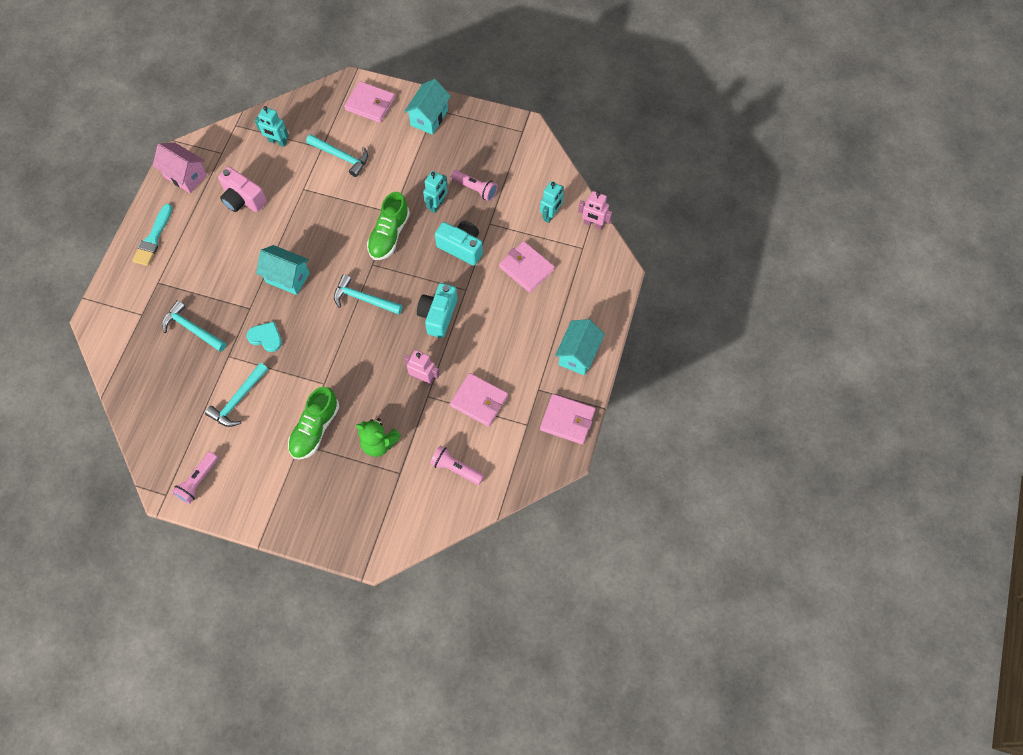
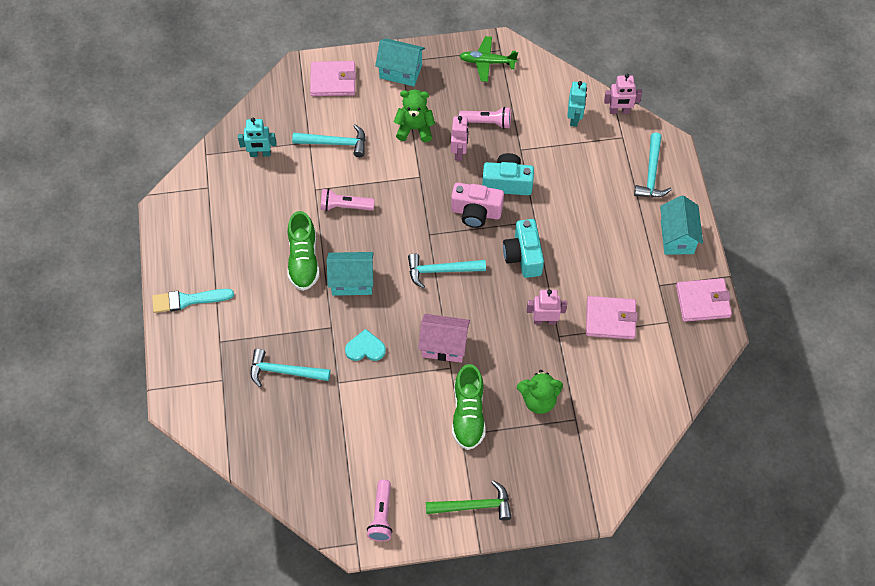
camera: 25 degrees left, 5 degrees down
turquoise brush [132,204,172,266] -> turquoise brush turned 90 degrees clockwise [152,289,234,313]
pink house [153,142,207,193] -> pink house moved to [418,314,470,363]
turquoise hammer [205,363,268,427] -> turquoise hammer moved to [634,133,672,197]
pink camera [218,166,267,212] -> pink camera moved to [451,183,504,228]
green shoe [367,192,410,260] -> green shoe moved to [288,211,319,291]
turquoise house [404,79,451,135] -> turquoise house turned 75 degrees counterclockwise [375,38,425,86]
turquoise robot [423,171,448,213] -> pink robot [451,116,469,161]
pink flashlight [430,445,484,485] -> pink flashlight moved to [320,189,374,211]
pink wallet [499,241,555,293] -> none
none -> green teddy bear [394,90,435,142]
none -> green hammer [426,480,512,521]
none -> green plane [460,36,518,82]

